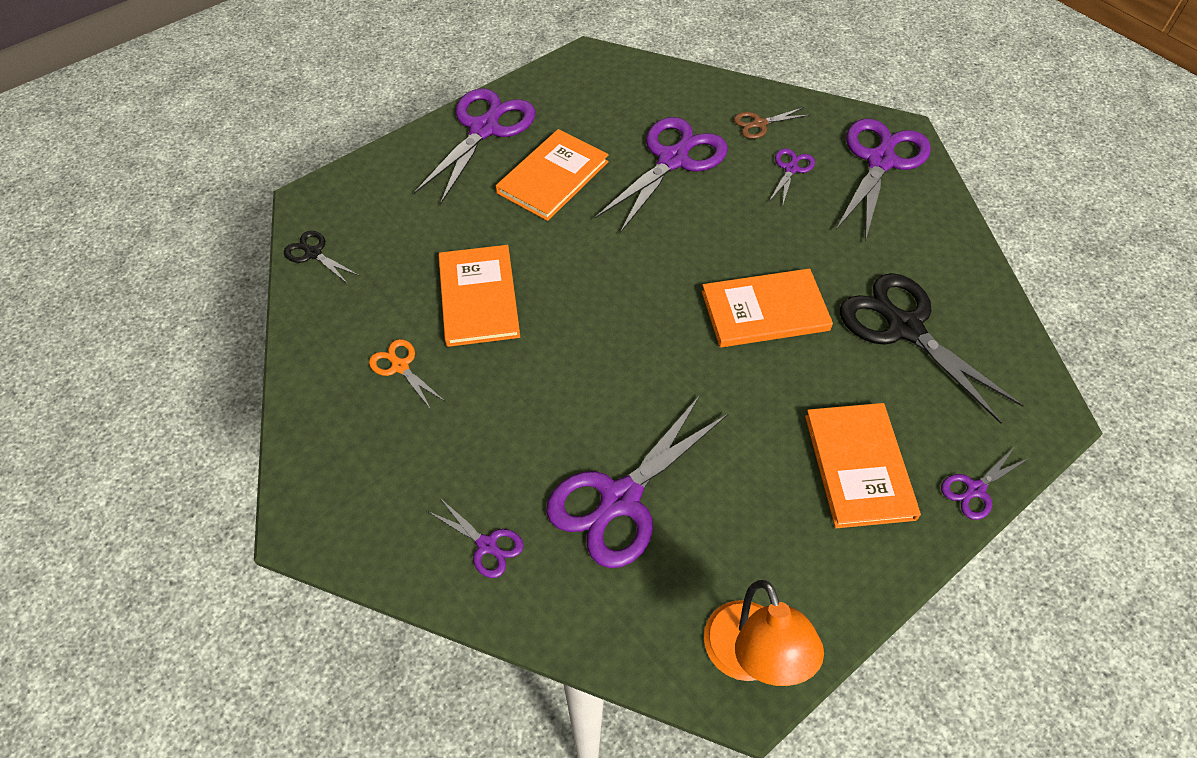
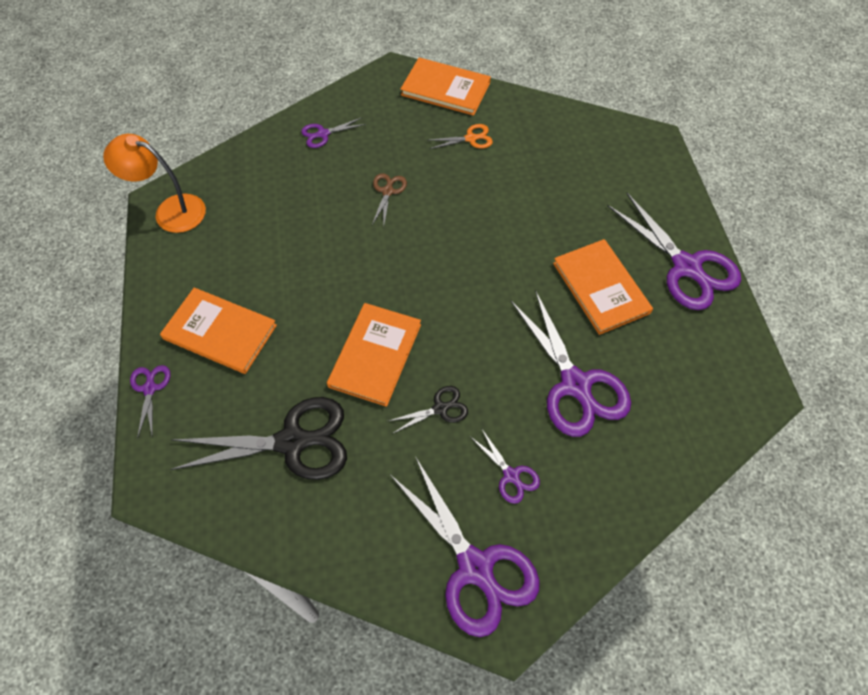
camera: 120 degrees right, 5 degrees up
black scissors [284,231,360,284] -> black scissors moved to [389,386,468,434]
orange book [438,245,520,347] -> orange book moved to [400,57,491,116]
purple scissors [547,395,729,568] -> none
brown scissors [734,107,809,139] -> brown scissors moved to [372,173,407,225]

